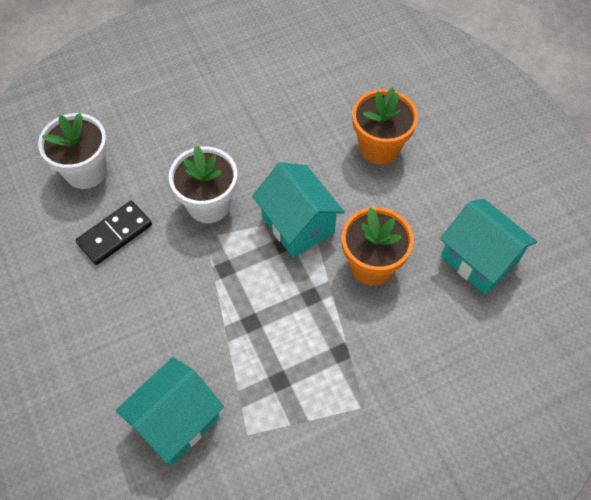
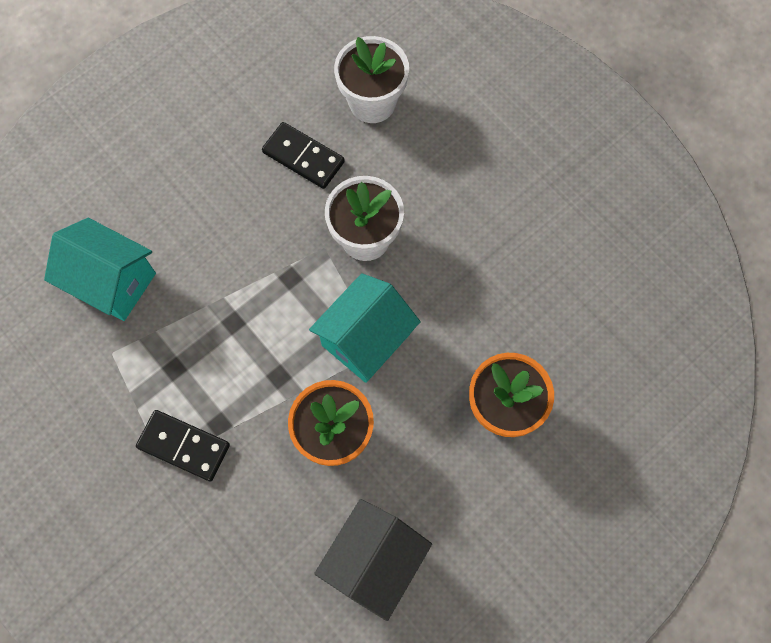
camera: 75 degrees right, 10 degrees up
turquoise house [440,199,537,295] -> black house [314,499,432,621]
none -> black domino [136,410,230,482]

